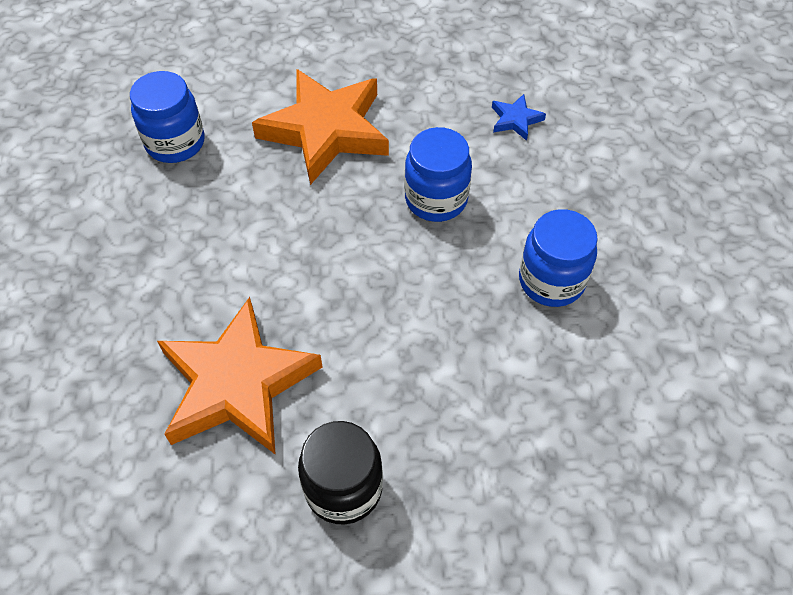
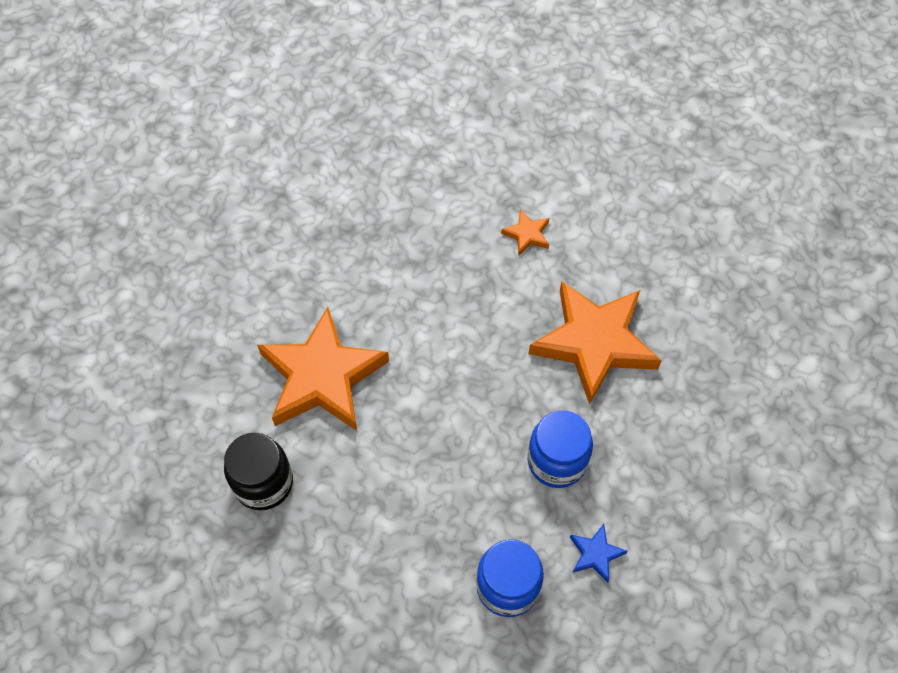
camera: 70 degrees right, 5 degrees up
blue jar [130,71,204,163] -> orange star [501,209,549,255]
blue star [492,94,546,141] -> blue star moved to [570,524,627,583]

